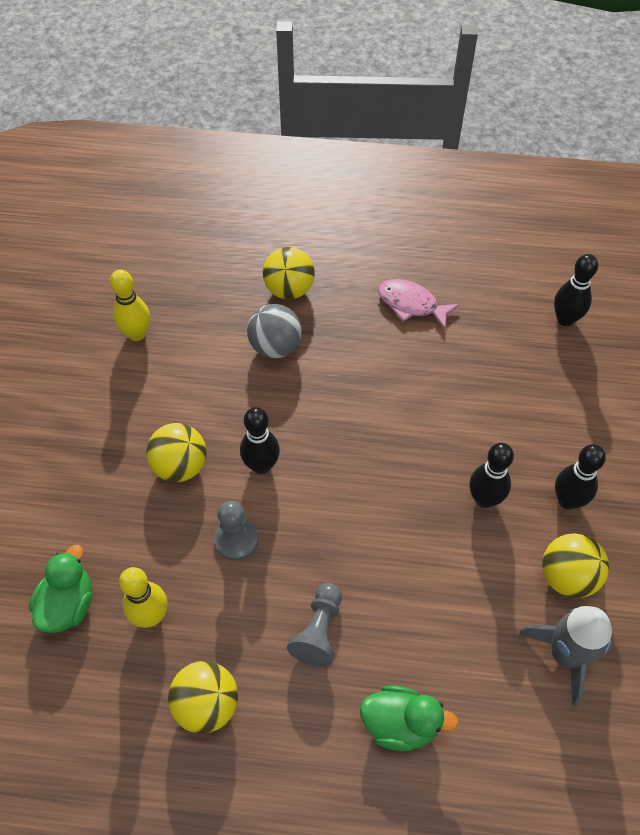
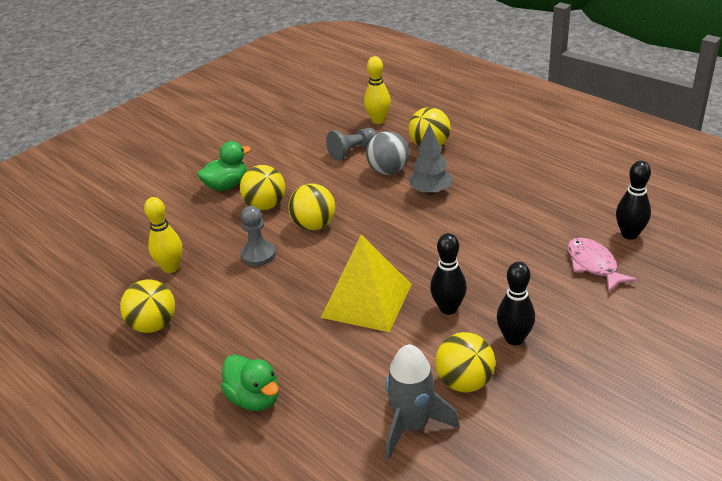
camera: 40 degrees right, 20 degrees down
green duck [29,545,92,633] -> green duck moved to [197,141,251,191]
yellow bowling pin [110,269,150,341] -> yellow bowling pin moved to [364,56,391,124]
black bowling pin [240,407,280,474] -> yellow ball [288,184,335,231]
grey pawn [287,583,342,667] -> grey pawn moved to [326,128,377,160]
pink fish [378,279,460,329] -> pink fish moved to [567,237,638,292]
none -> yellow pyramid [321,235,412,332]
none -> grey tree [409,123,453,195]

